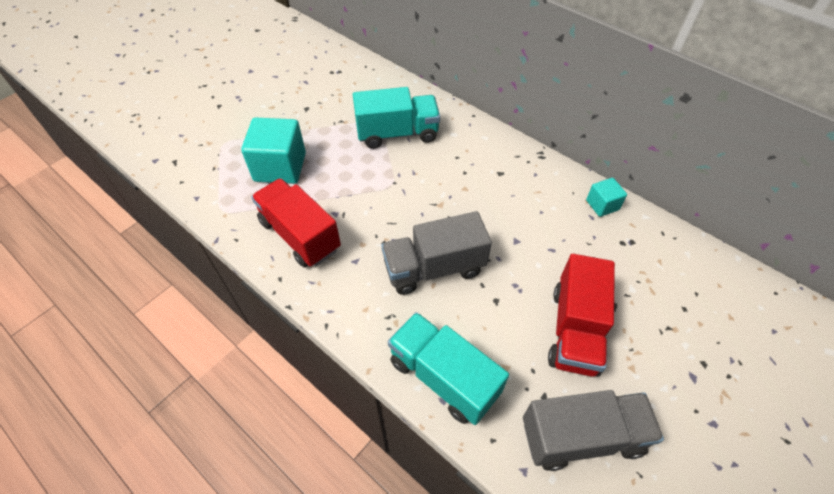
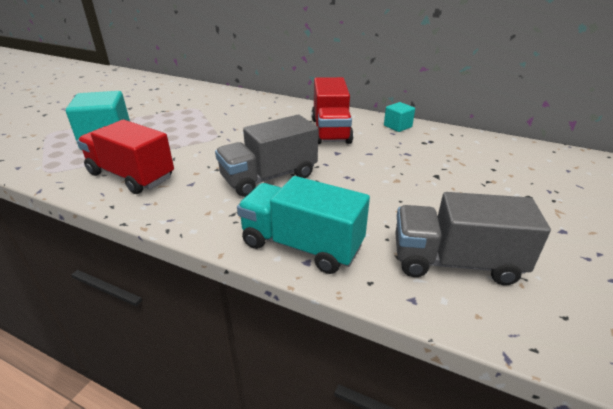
camera: 15 degrees left, 20 degrees down
turquoise truck [353,87,440,149] -> none
grey truck [523,390,664,471] -> grey truck turned 150 degrees counterclockwise [395,192,551,285]
red truck [548,254,615,377] -> red truck moved to [311,77,353,144]

